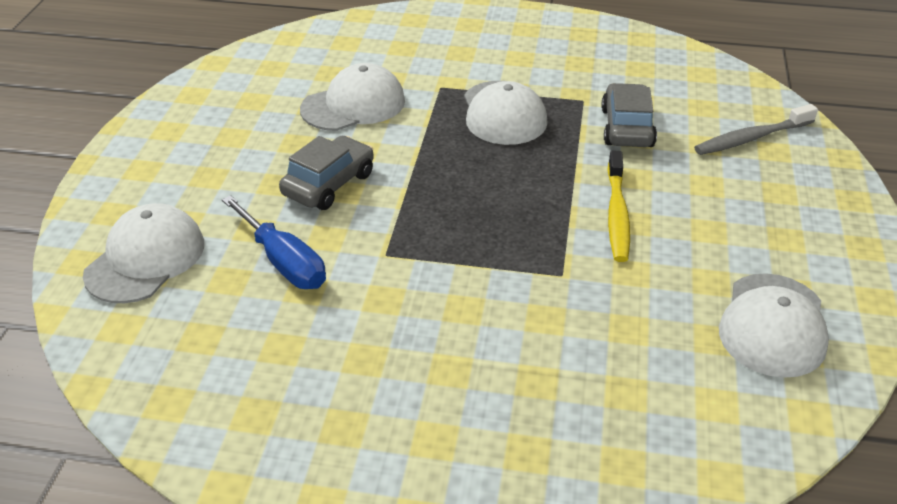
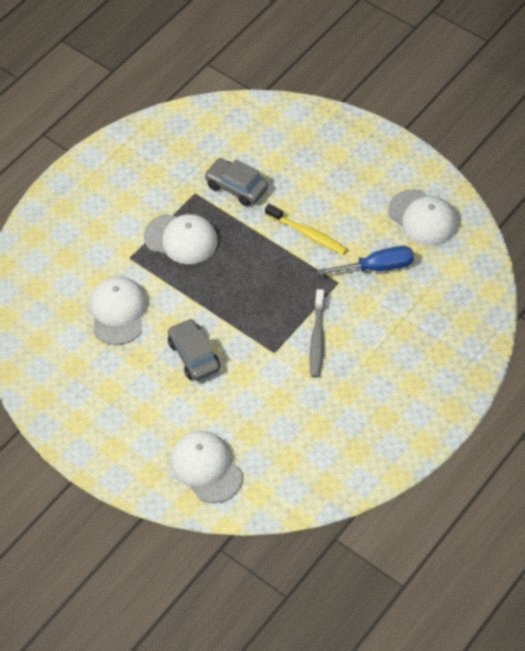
camera: 60 degrees left, 15 degrees up
blue screwdriver [222,195,326,289] -> blue screwdriver moved to [318,246,414,275]
grey toothbrush [694,104,818,155] -> grey toothbrush moved to [310,289,325,378]

